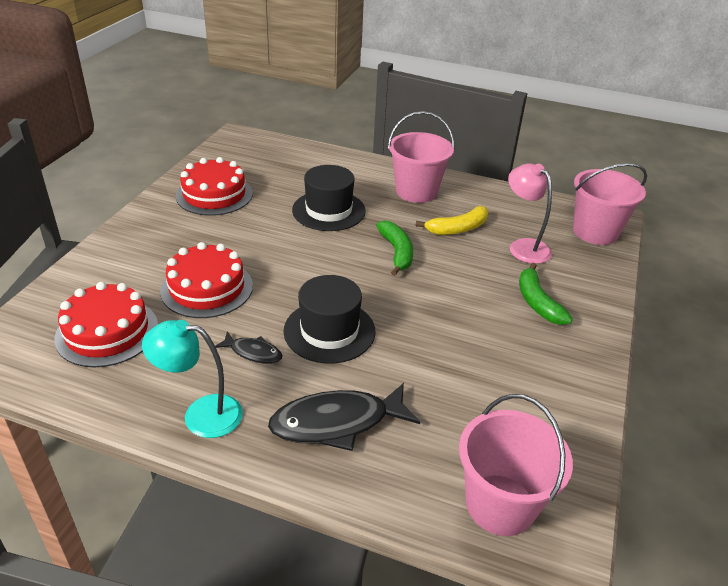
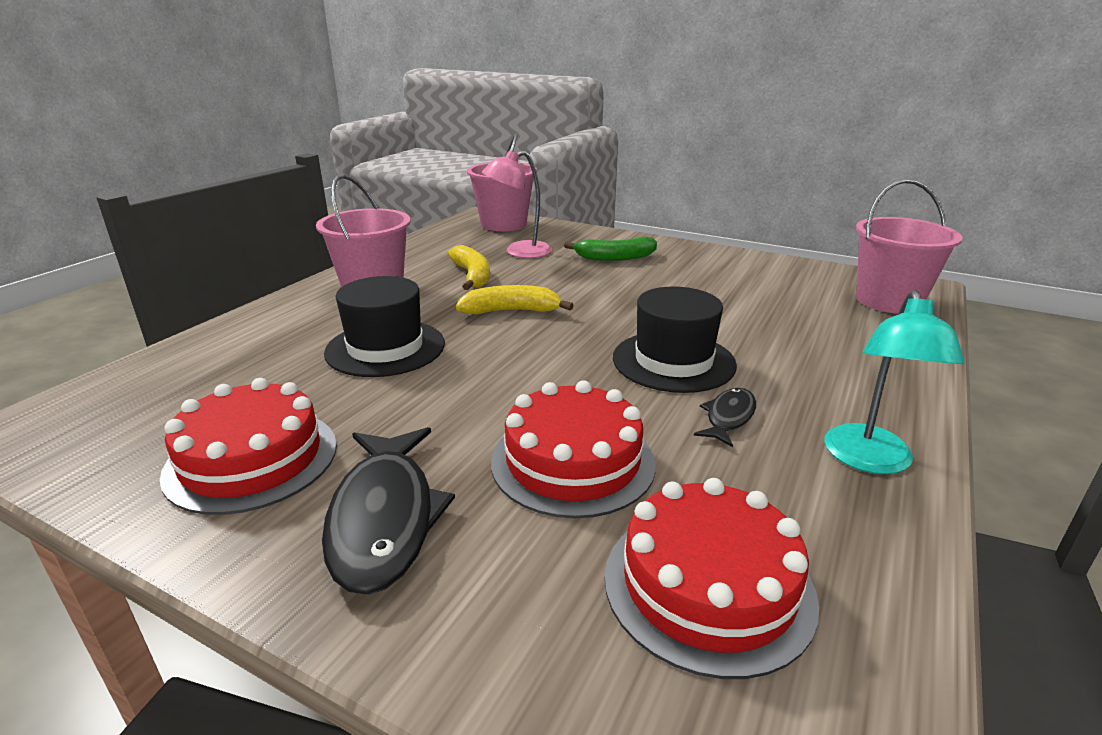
camera: 80 degrees left, 10 degrees down
black fish [268,383,420,451] -> black fish moved to [322,427,455,595]
green banana [376,220,413,276] -> yellow banana [456,285,574,314]

